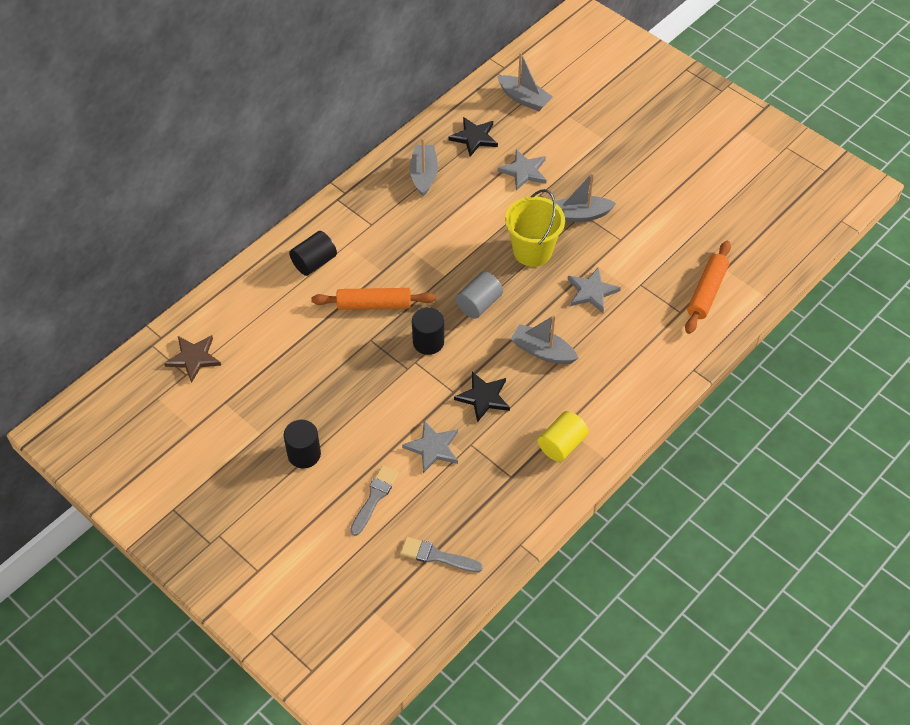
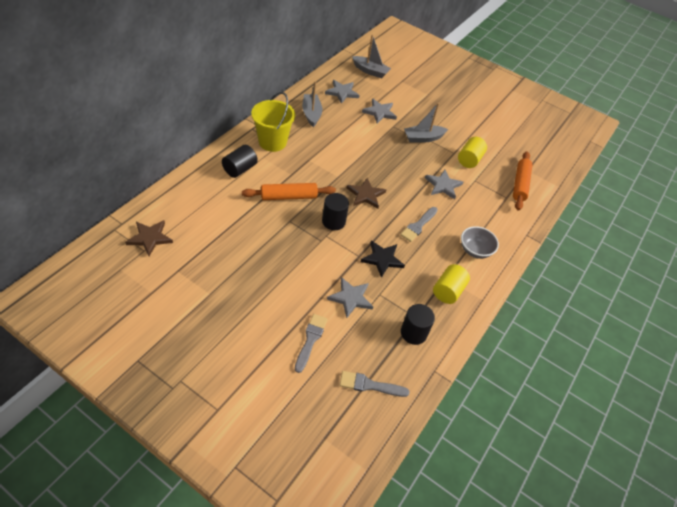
camera: 15 degrees left, 5 degrees down
black cylinder [284,420,321,468] -> black cylinder moved to [401,304,435,345]
black star [449,117,498,157] -> grey star [325,80,359,104]
grey cylinder [456,271,503,319] -> brown star [347,178,386,209]
yellow bucket [505,189,565,267] -> yellow bucket moved to [251,92,295,152]
grey boat [511,315,579,364] -> grey brush [400,207,438,242]
none -> yellow cylinder [458,137,487,168]
none -> grey bowl [461,226,499,259]

